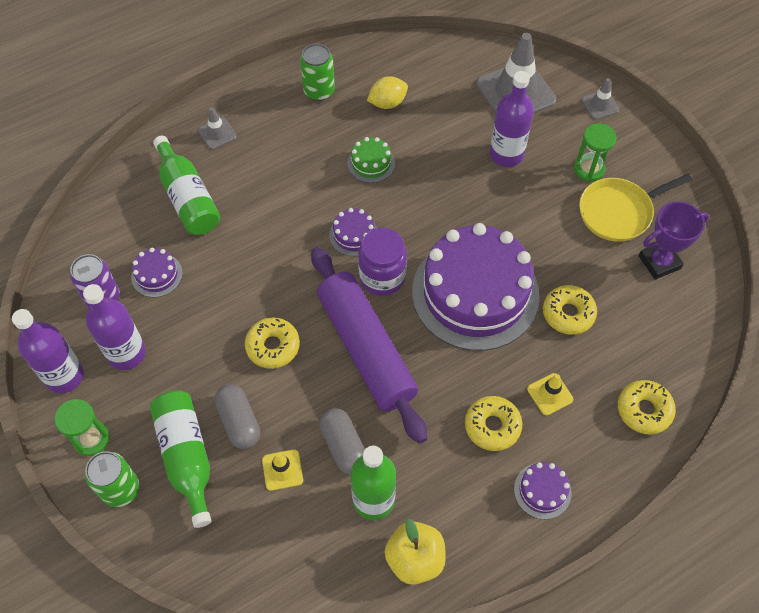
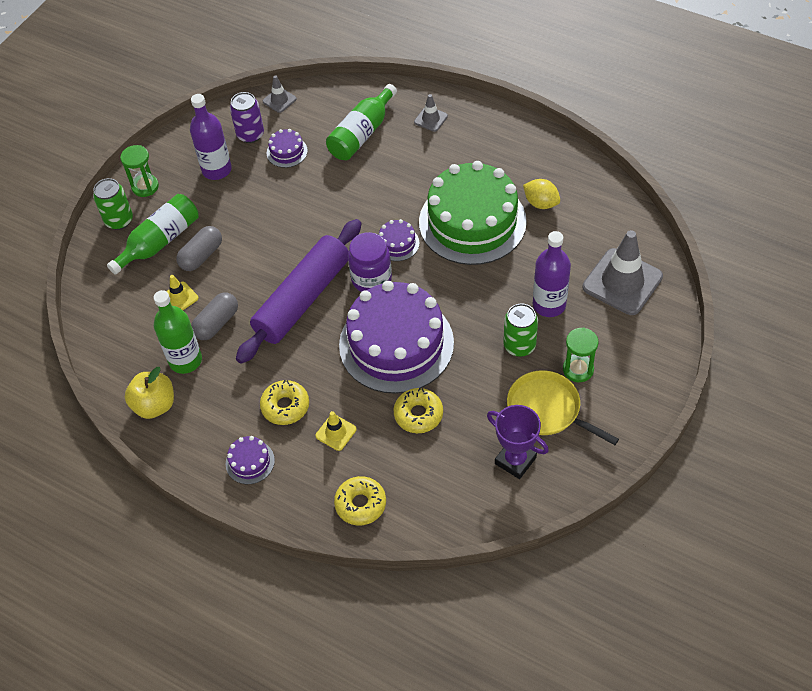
camera: 65 degrees right, 5 degrees down
purple bottle [12,309,84,393] -> none
yellow donut [245,317,300,369] -> none
green can [300,44,335,101] -> green can moved to [503,303,538,357]
green cake [348,137,395,183] -> green cake [419,161,527,265], size x2.47
grey traffic cone [582,78,620,119] -> grey traffic cone moved to [263,75,297,113]

